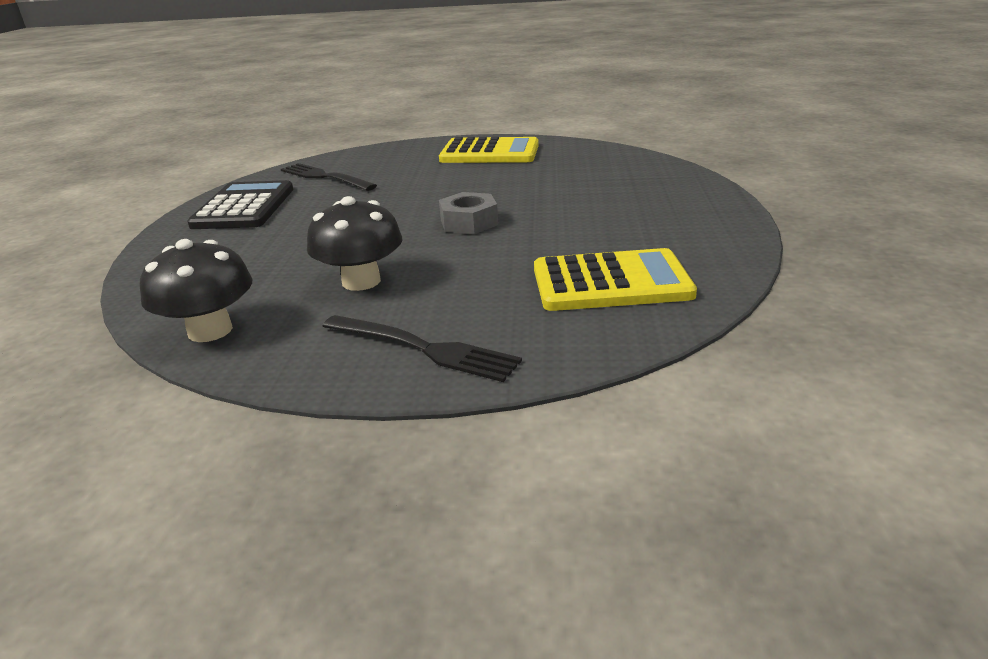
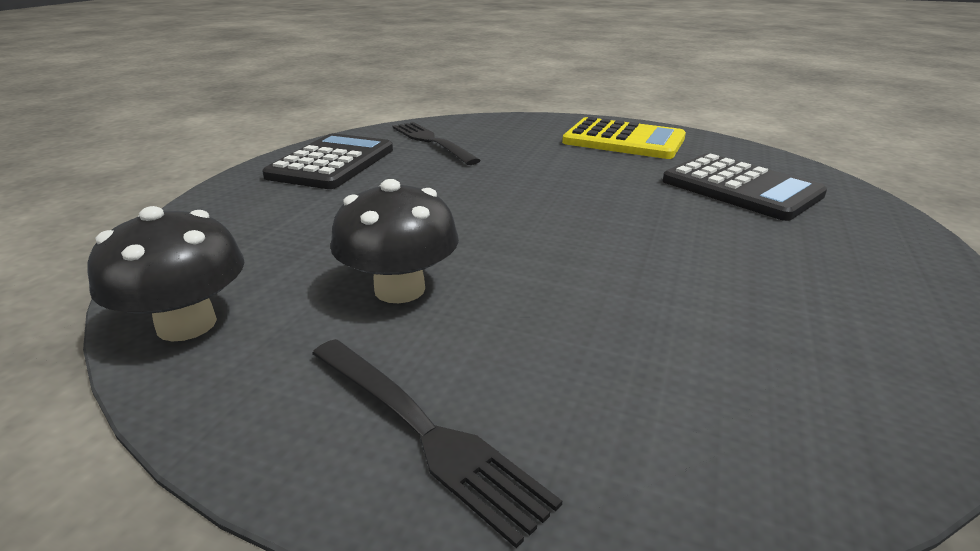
camera: 15 degrees right, 0 degrees up
grey nut [439,192,498,234] -> none
yellow calculator [534,248,697,311] -> none
none -> black calculator [663,153,827,221]

